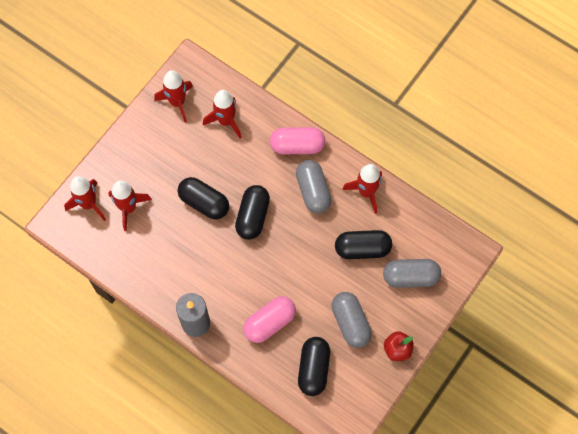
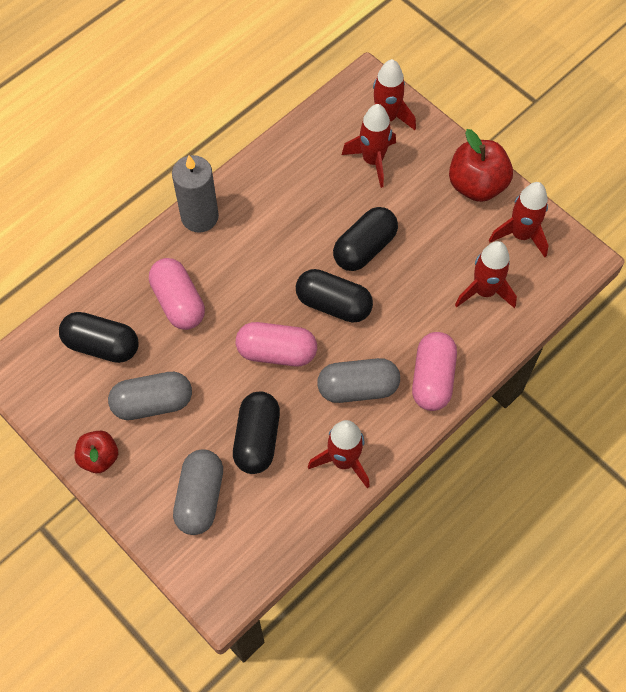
camera: 100 degrees right, 5 degrees down
none -> pink capsule [236,322,317,366]
none -> red apple [449,129,513,202]

